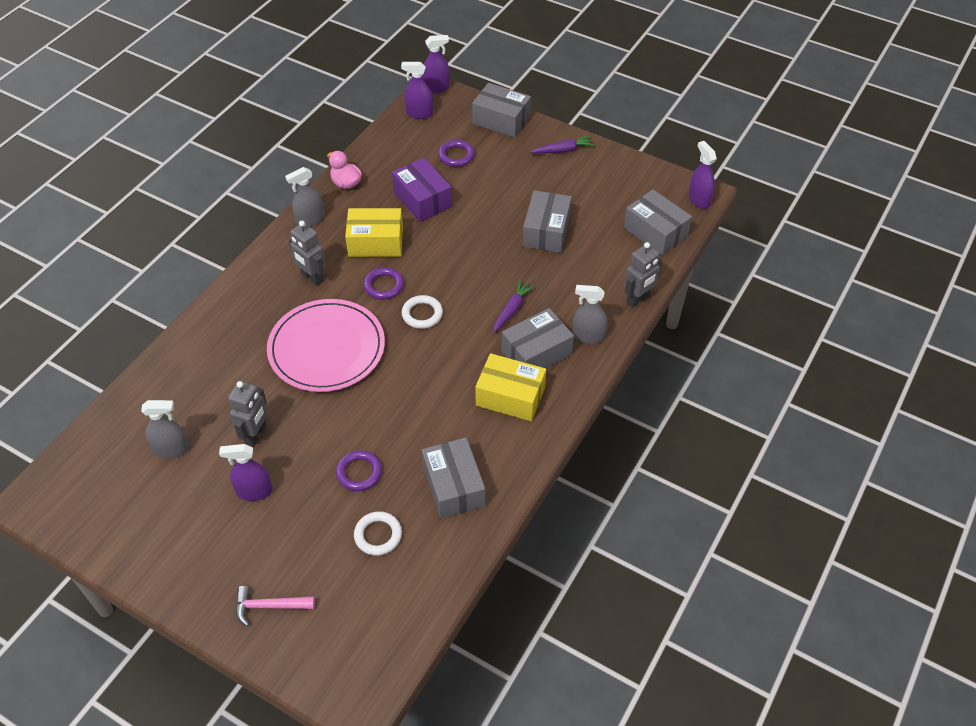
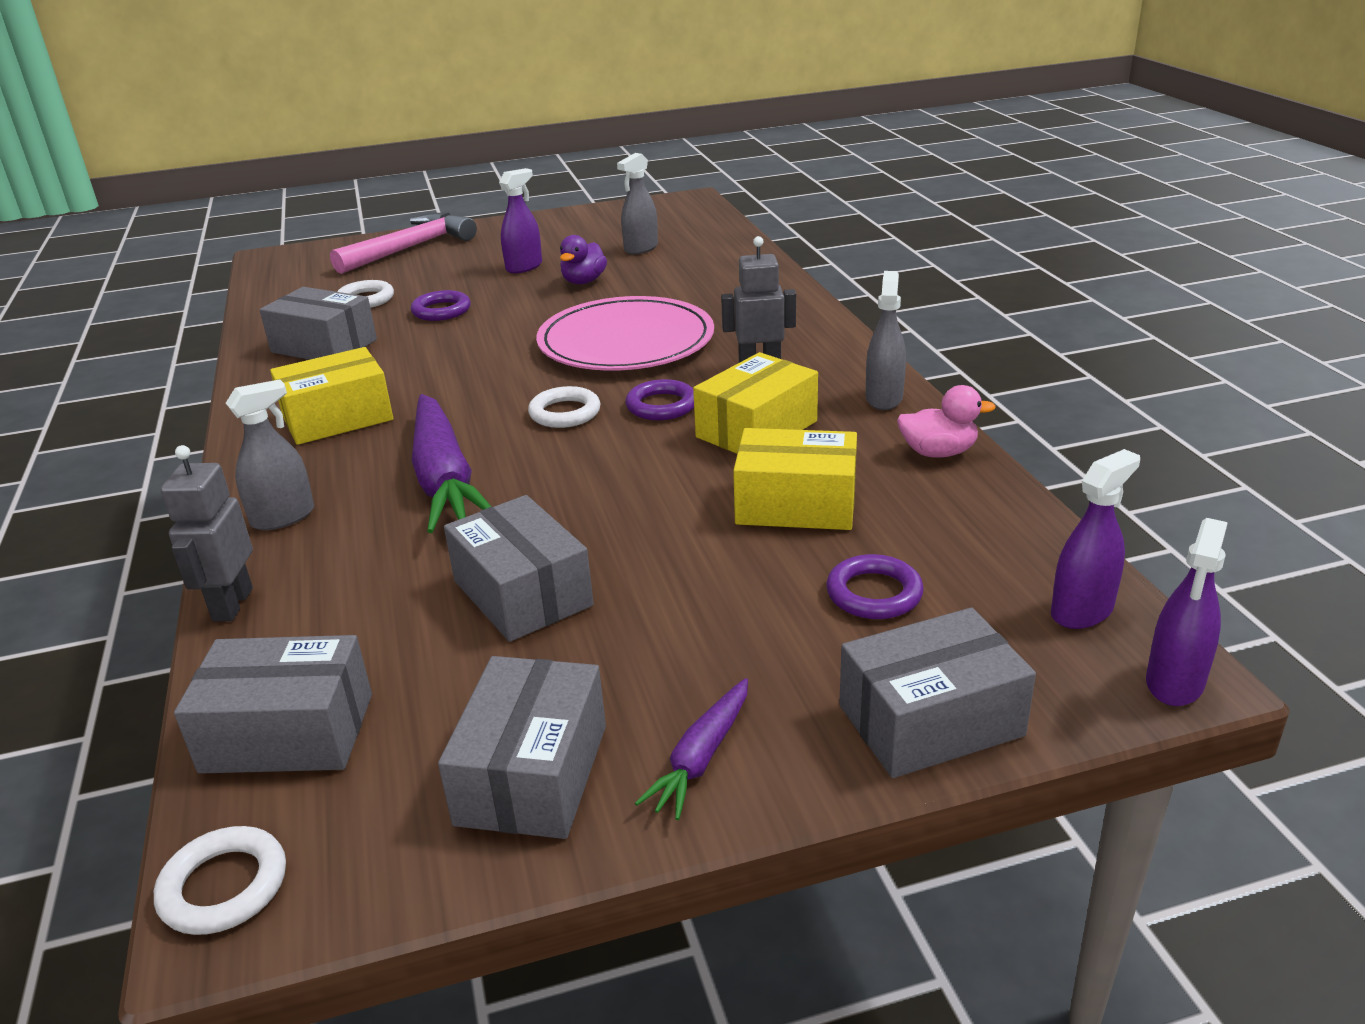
camera: 135 degrees right, 20 degrees down
grey robot [228,381,268,447] -> purple duck [560,235,607,284]
pink hammer [236,586,315,626] -> pink hammer [330,213,477,274], size x1.80
purple box [392,158,452,222] -> yellow box [733,428,857,530]
purple carrot [493,280,534,333] -> purple carrot [411,394,491,533], size x1.97
grey box [501,308,574,368] -> grey box moved to [438,656,606,839]
purple spray bottle [688,141,717,209] -> white ring [154,826,286,935]

